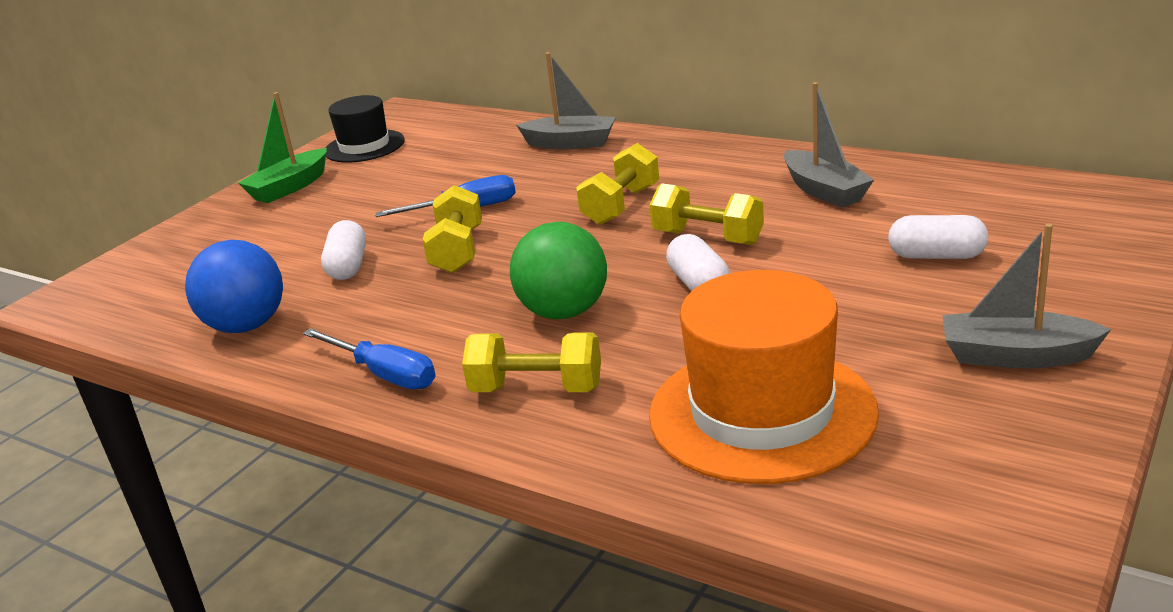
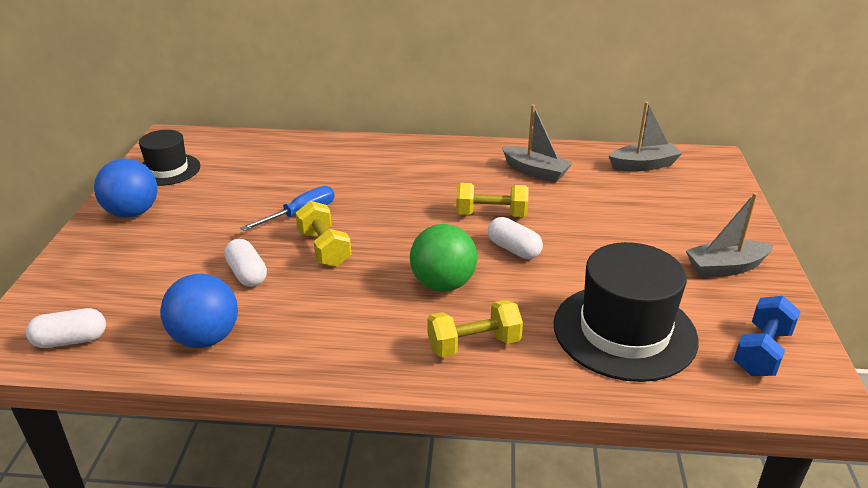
camera: 30 degrees left, 5 degrees up
green boat [238,92,327,203] -> blue ball [94,158,158,218]
blue screwdriver [303,328,436,389] -> none
grey boat [516,52,616,149] -> grey boat moved to [609,102,682,171]
yellow dumbbell [576,143,659,225] -> none
orange hat [649,270,879,484] -> black hat [553,242,699,382]
white capsule [888,215,988,259] -> white capsule moved to [26,308,106,348]
none -> blue dumbbell [734,296,801,376]

